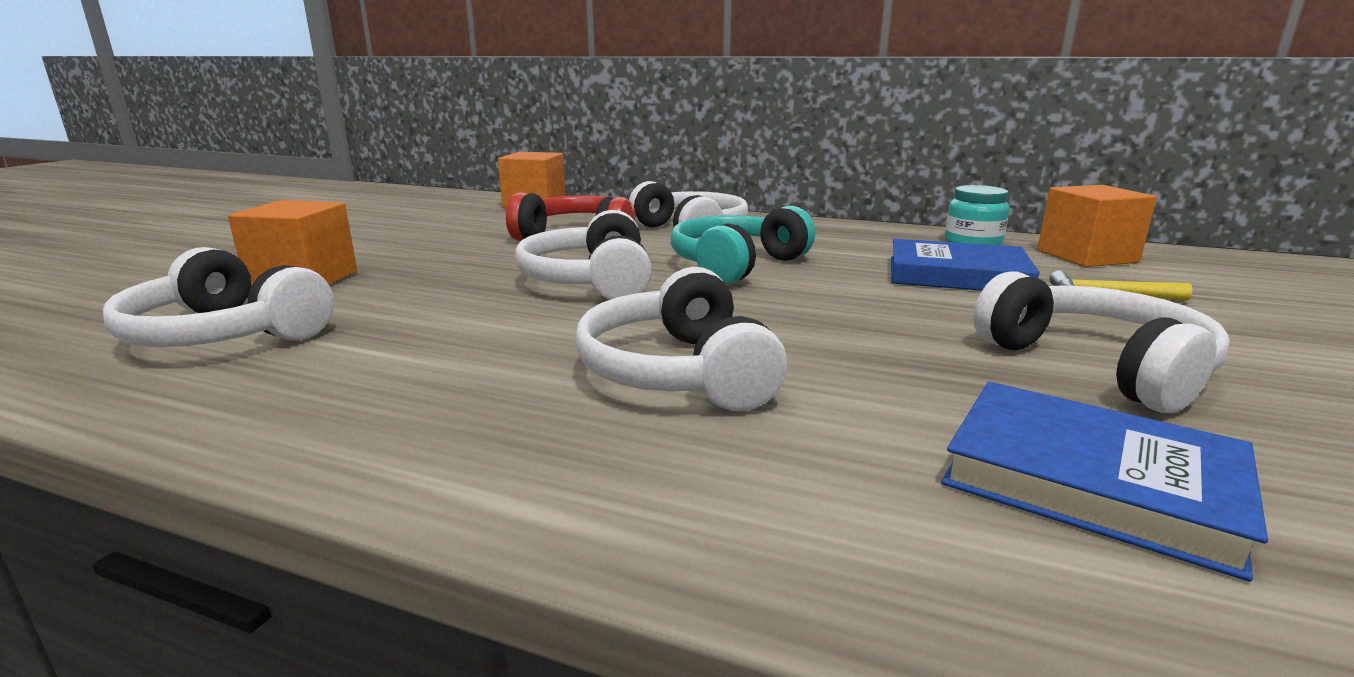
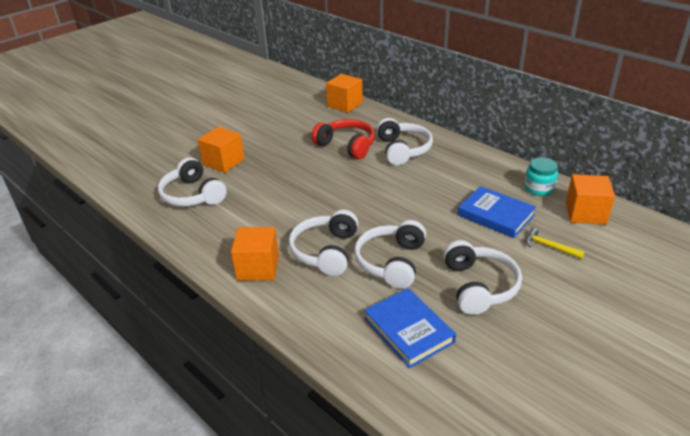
camera: 25 degrees right, 15 degrees up
white headphones [515,210,652,300] -> white headphones moved to [354,220,426,289]
turquoise headphones [671,206,815,285] -> none
none -> orange cube [231,227,279,281]

